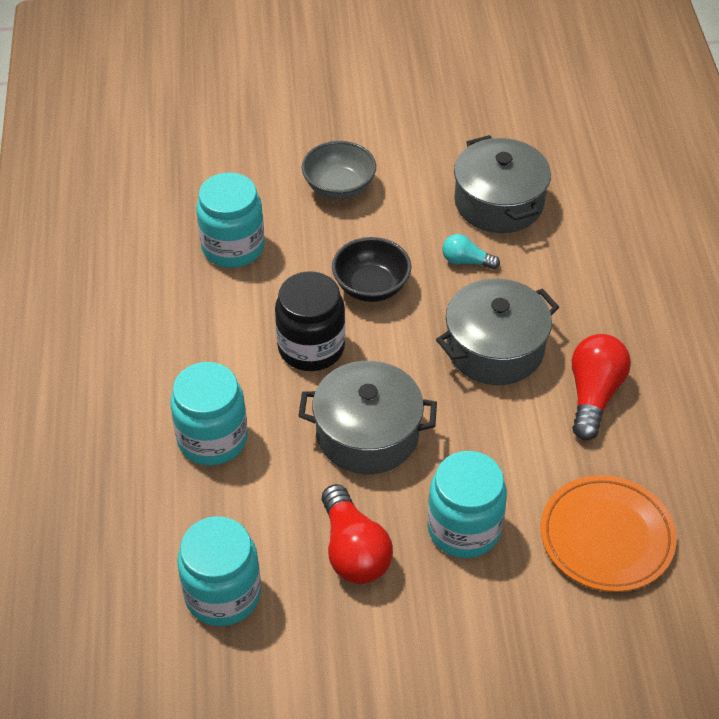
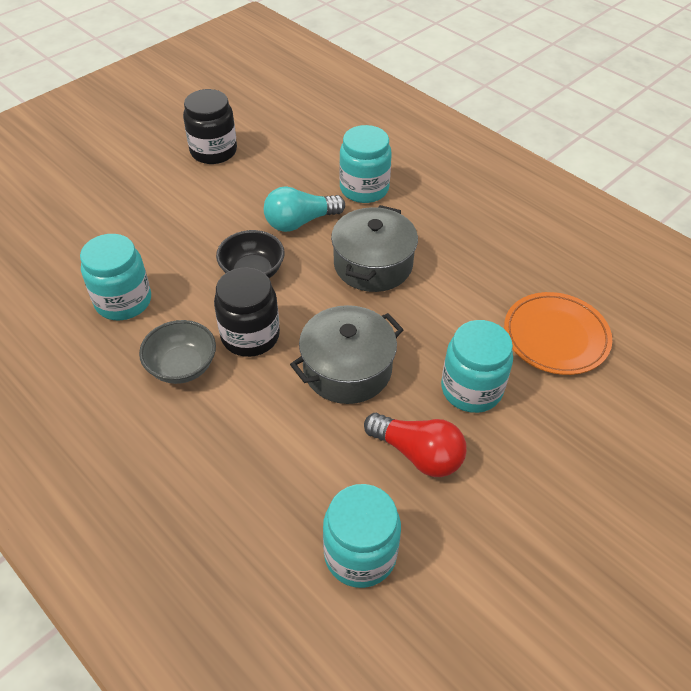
camera: 40 degrees left, 0 degrees up
turquoise jar [170,362,248,466] -> turquoise jar moved to [339,125,392,203]
grey bowl [302,141,376,200] -> grey bowl moved to [139,320,216,384]
turquoise light bulb [442,234,500,269] -> turquoise light bulb [264,186,345,232], size x1.77
grey pot [454,135,551,233] -> none
red light bulb [572,334,631,440] -> none
none -> black jar [183,89,237,164]

